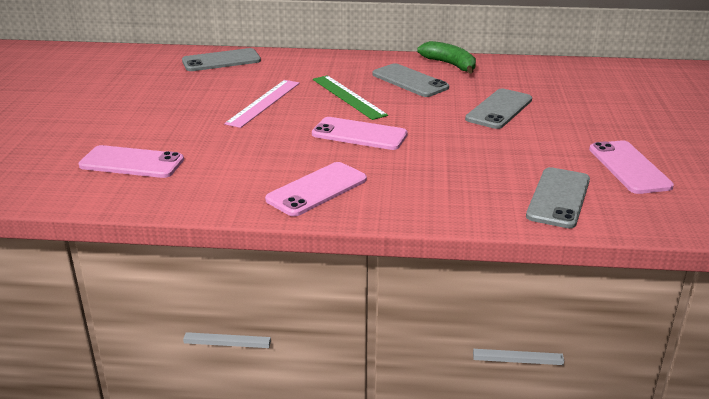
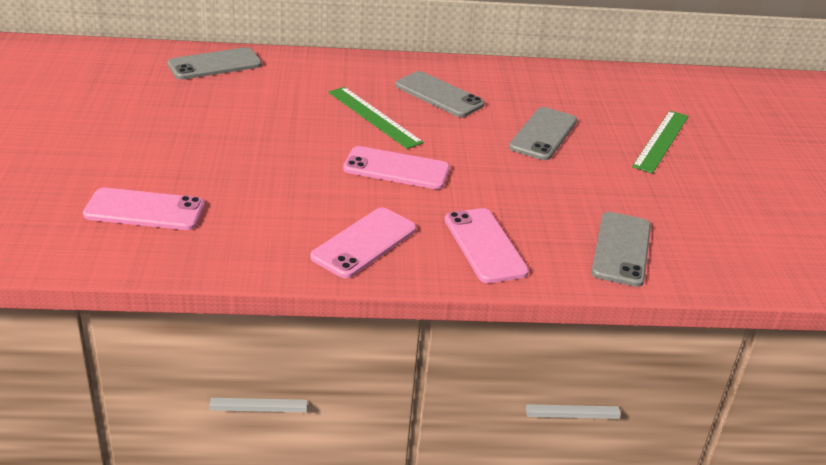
camera: 10 degrees left, 5 degrees up
pink ruler [224,80,300,128] -> none
green banana [417,41,476,74] -> none
pink phone [589,140,674,194] -> pink phone moved to [445,208,529,283]
none -> green ruler [632,111,689,174]

